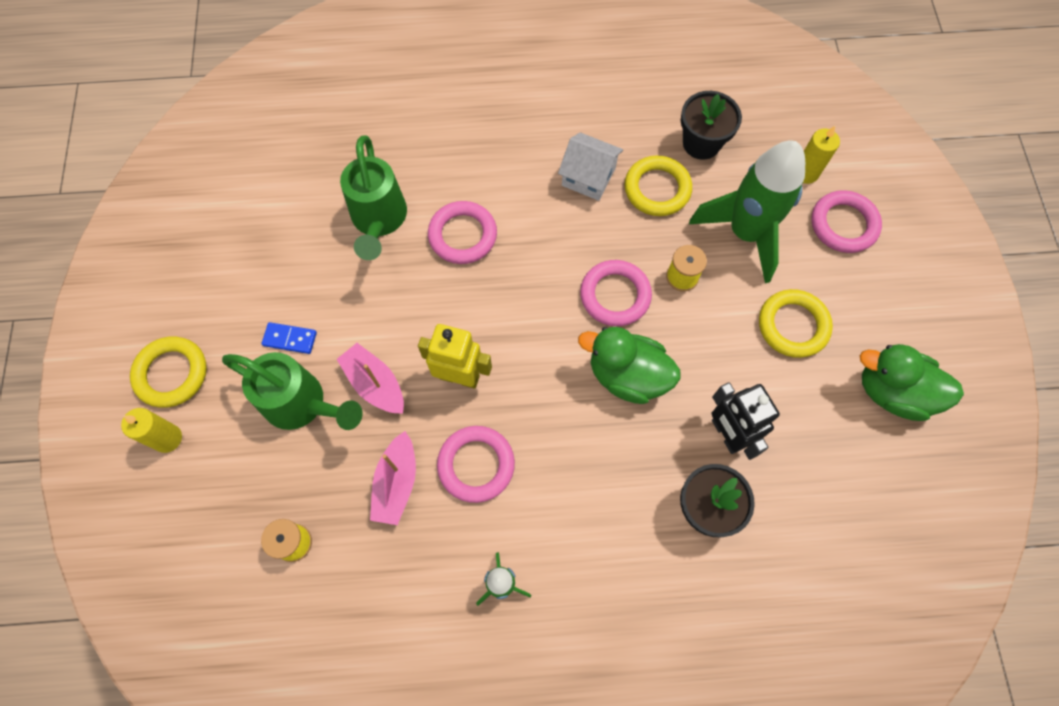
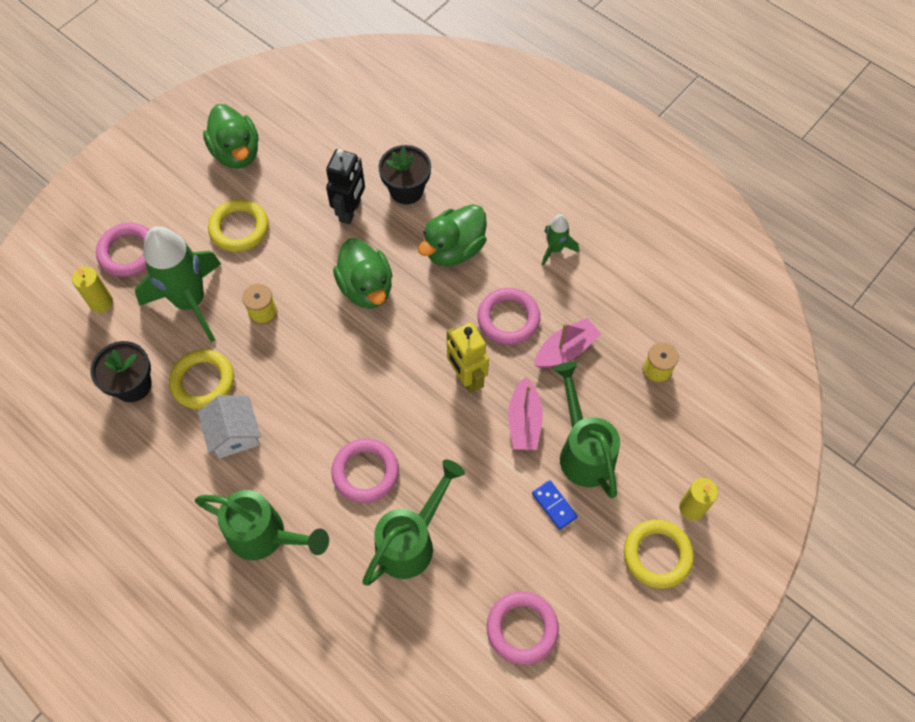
camera: 135 degrees left, 5 degrees down
pink ring [580,260,652,326] -> pink ring moved to [487,591,559,665]
none -> green watering can [195,490,329,560]
none -> green duck [418,204,487,266]

